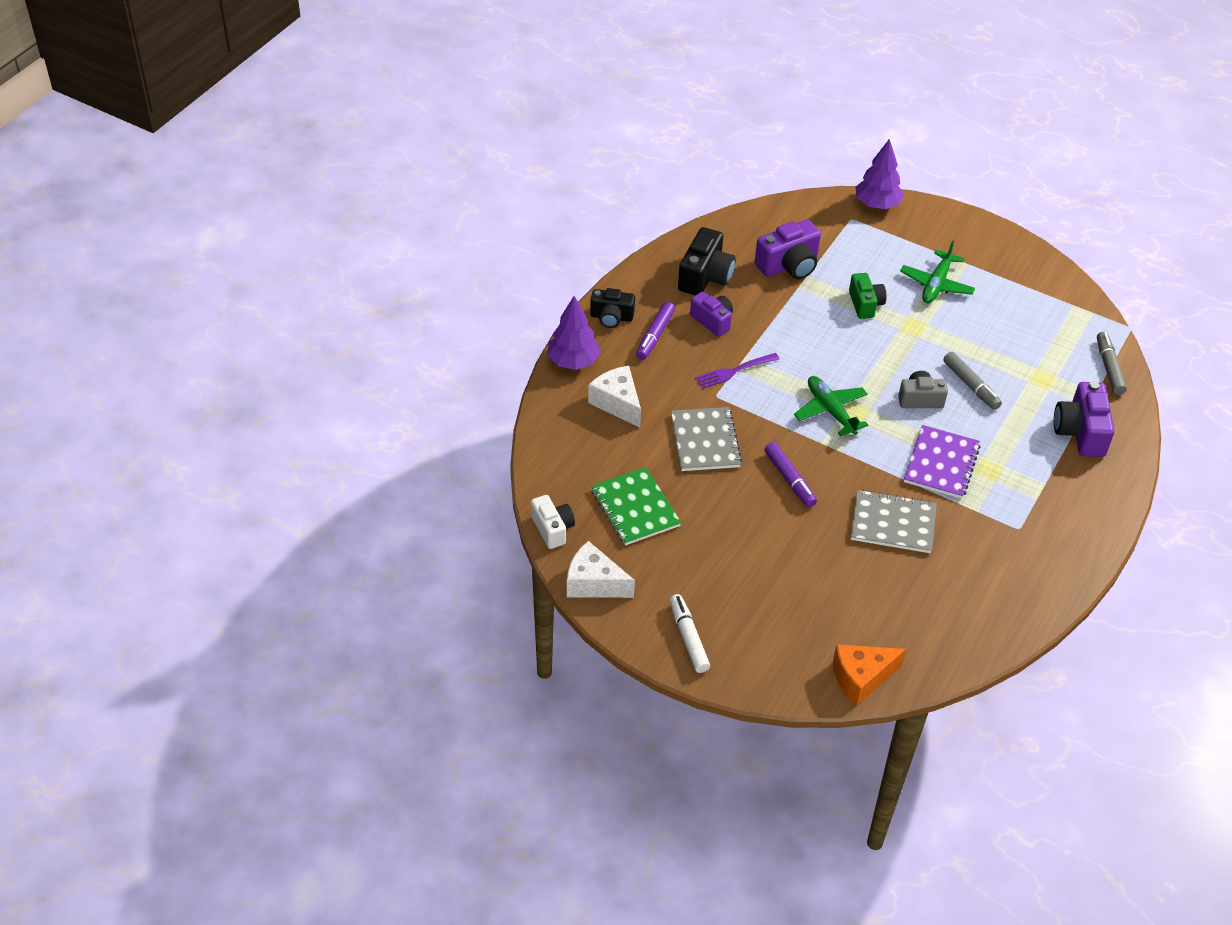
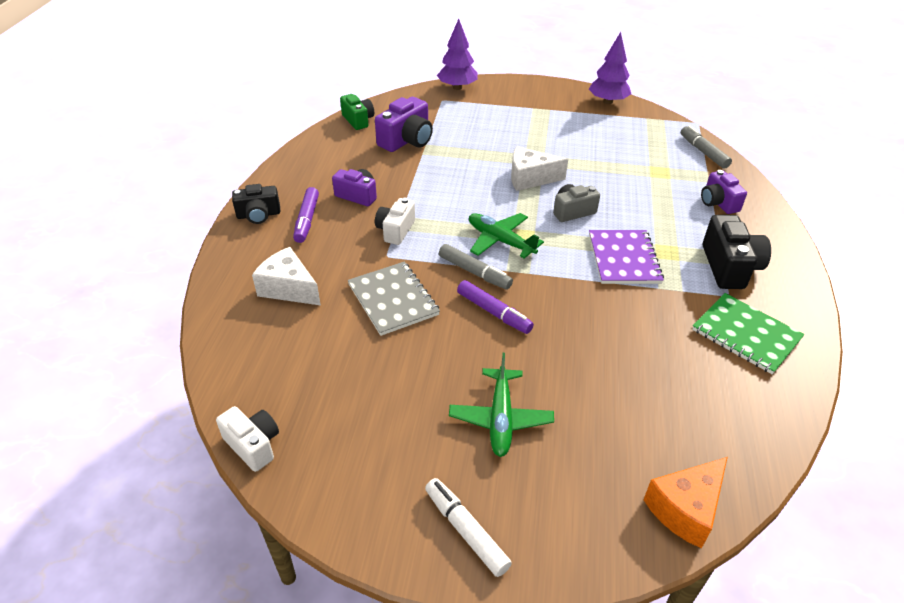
camera: 20 degrees left, 5 degrees down
purple tree [547,296,601,370] -> purple tree moved to [589,32,631,104]
white cheese [567,541,635,598] -> white cheese moved to [511,146,568,191]
green notebook [591,467,681,545] -> green notebook moved to [692,293,804,374]
black camera [678,227,736,295] -> black camera moved to [703,215,771,289]
purple fork [695,353,780,389] -> white camera [375,198,415,245]
green camera [849,273,887,319] -> green camera moved to [340,94,374,130]
grey notebook [851,490,936,553] -> none
green plane [900,240,975,303] -> green plane moved to [449,353,554,457]
grey marker [943,352,1002,410] -> grey marker moved to [439,244,513,289]
purple camera [1054,381,1115,457] -> purple camera [701,170,747,214], size x0.66

